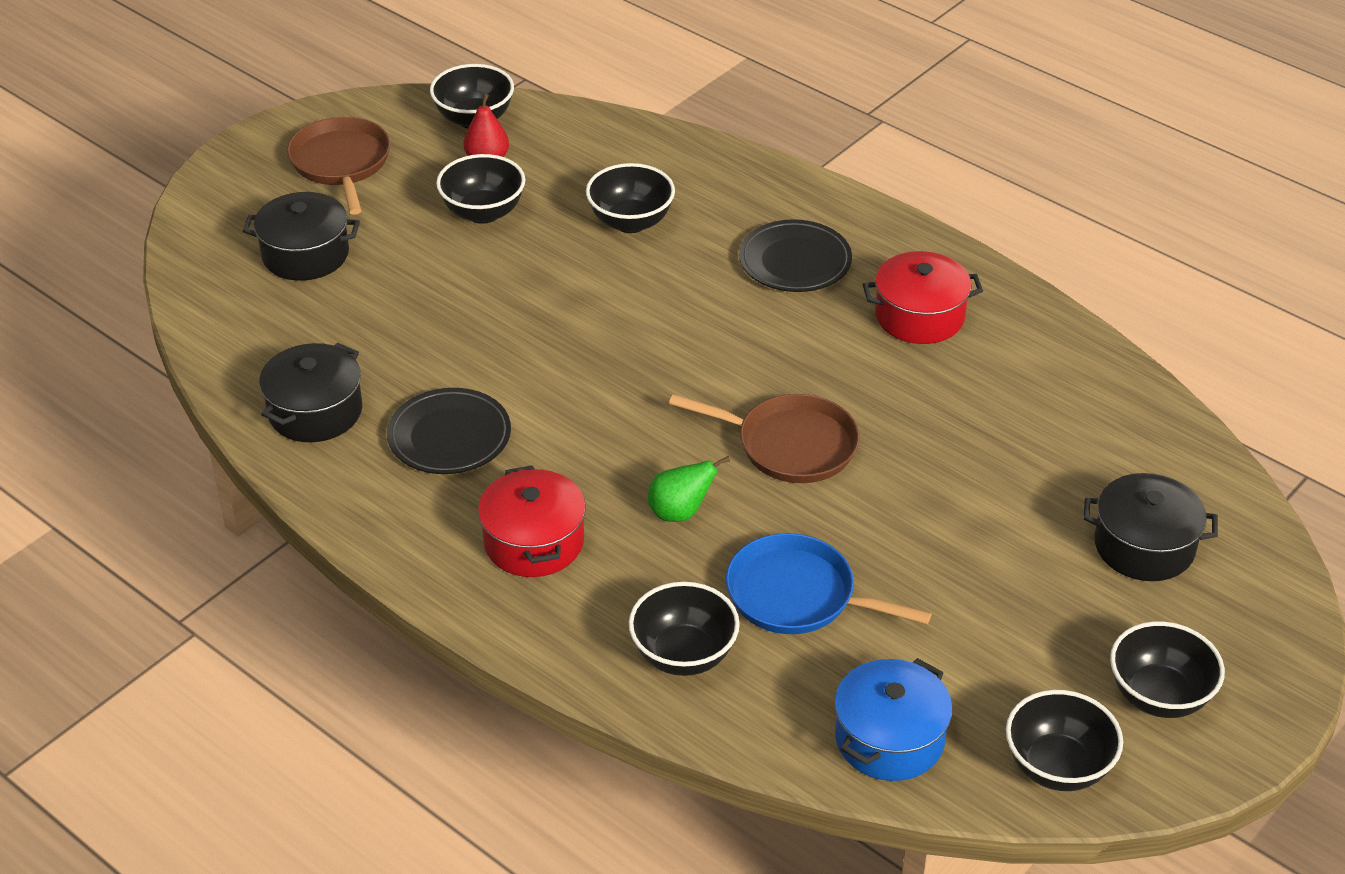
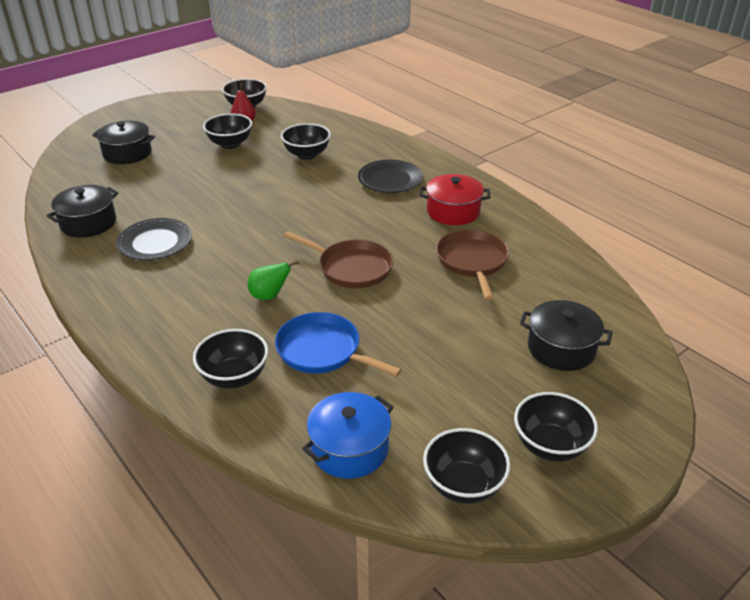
camera: 10 degrees right, 5 degrees down
brown pan [287,117,390,215] -> brown pan moved to [436,230,509,300]
red pot [478,465,586,577] -> none

